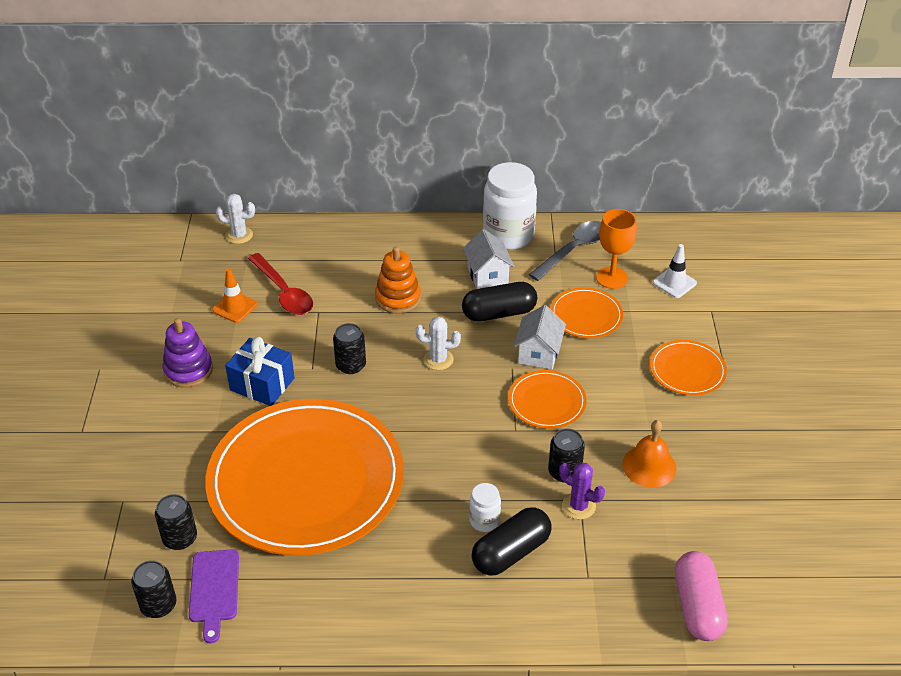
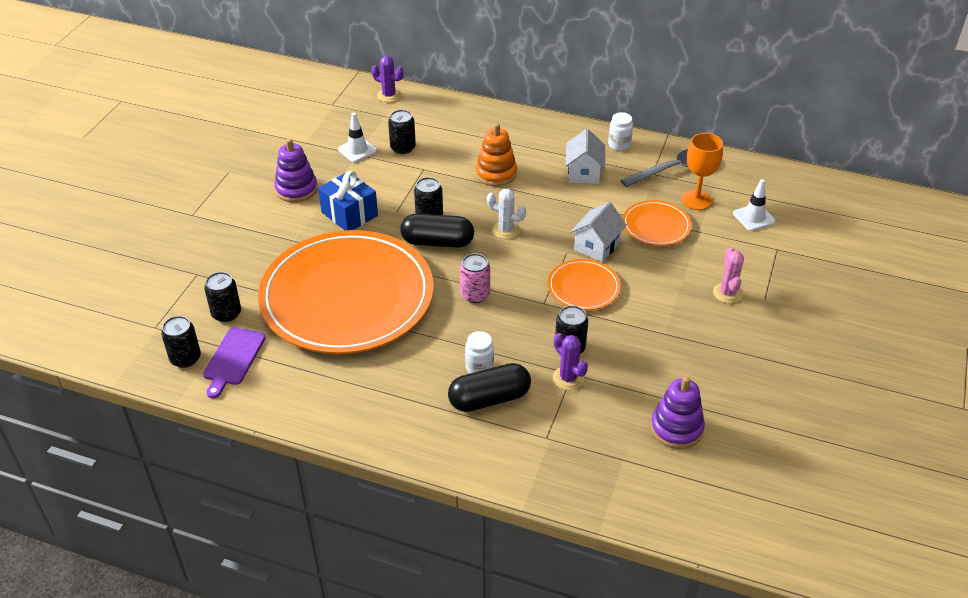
camera: 20 degrees right, 0 degrees up
orange traffic cone [212,268,257,323] -> white traffic cone [338,113,377,163]
white cactus [216,194,255,244] -> purple cactus [371,56,403,102]
red spoon [248,253,313,315] -> black can [388,110,416,154]
black capsule [462,282,537,322] -> black capsule moved to [400,214,474,248]
white jar [483,162,537,250] -> white jar [608,112,633,151], size x0.47
orange bell [622,420,676,488] -> none
orange plate [650,340,727,396] -> pink cactus [713,247,744,303]
pink capsule [675,551,728,641] -> none
none -> pink can [460,253,490,303]
none -> purple stacking toy [651,376,705,449]

